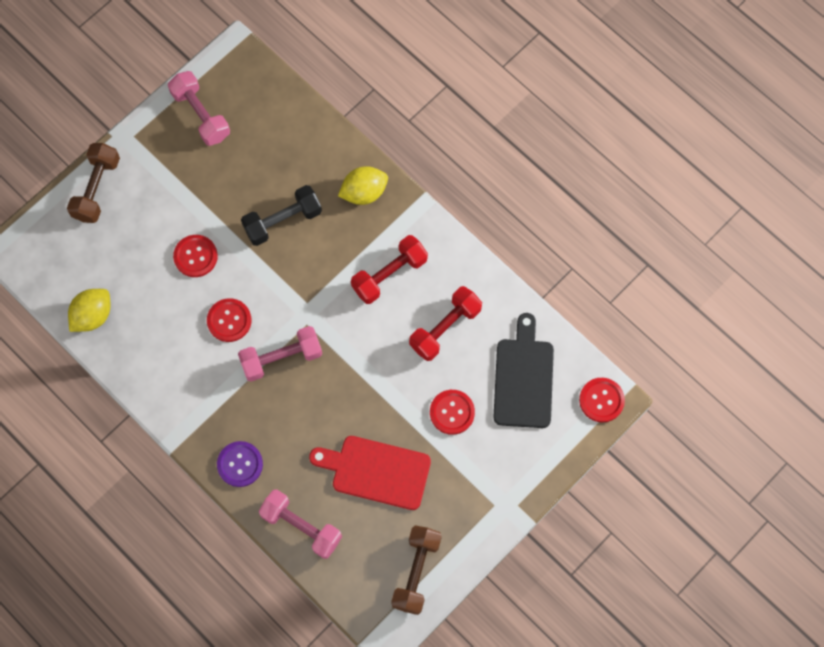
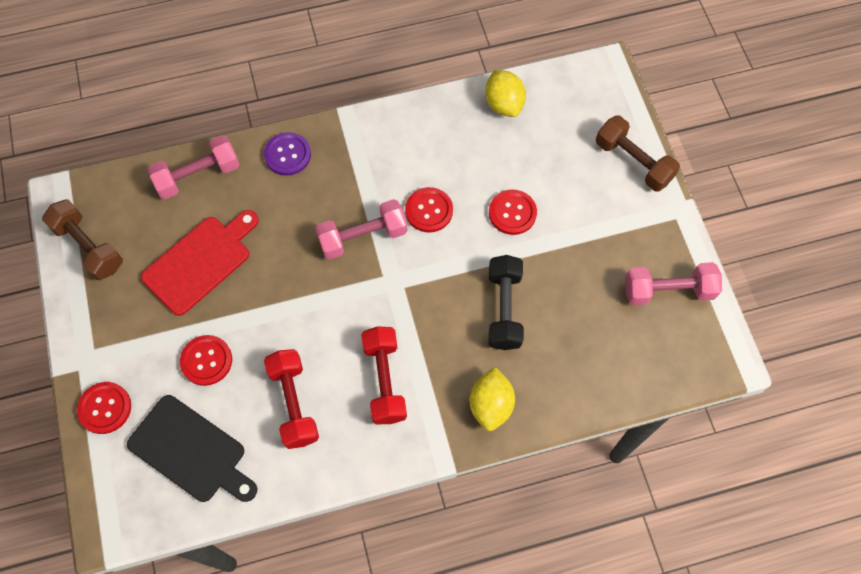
camera: 120 degrees right, 5 degrees down
pink dumbbell [238,326,322,382] -> pink dumbbell turned 60 degrees clockwise [315,199,407,260]
red button [579,378,625,422] -> red button moved to [77,382,131,434]

